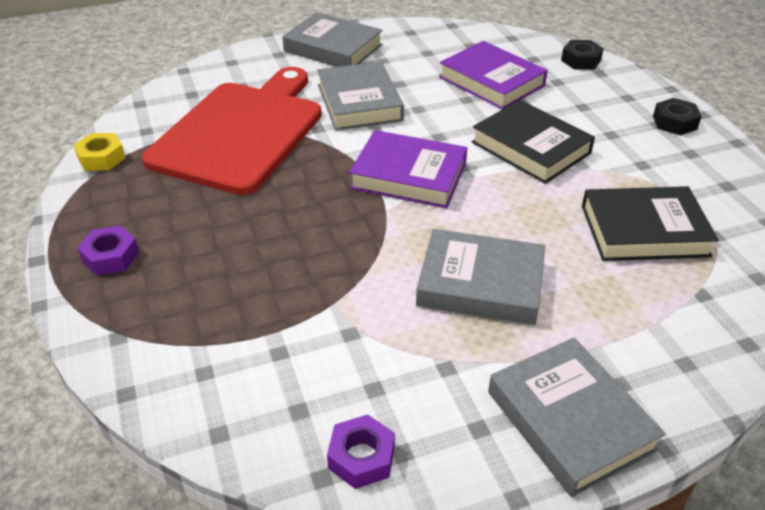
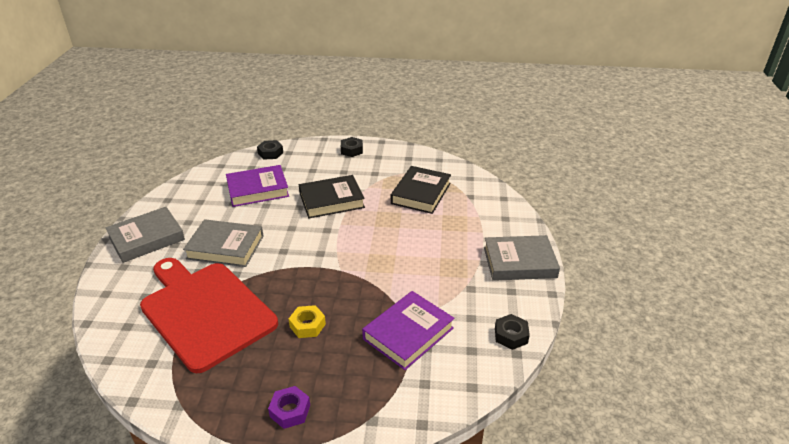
camera: 65 degrees left, 5 degrees down
yellow nut [74,133,126,171] -> yellow nut moved to [289,305,326,338]
purple nut [327,414,395,489] -> black nut [495,314,530,350]
purple book [349,130,467,208] -> purple book moved to [362,291,455,370]
grey book [416,229,545,325] -> none

